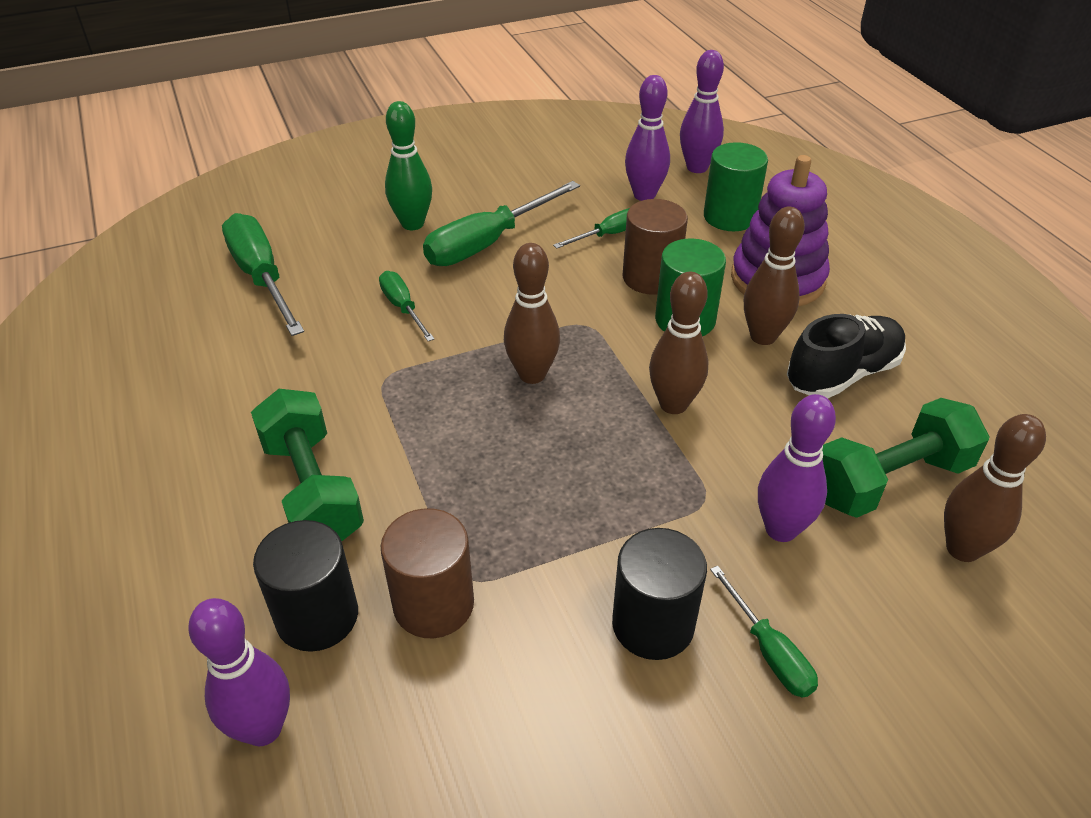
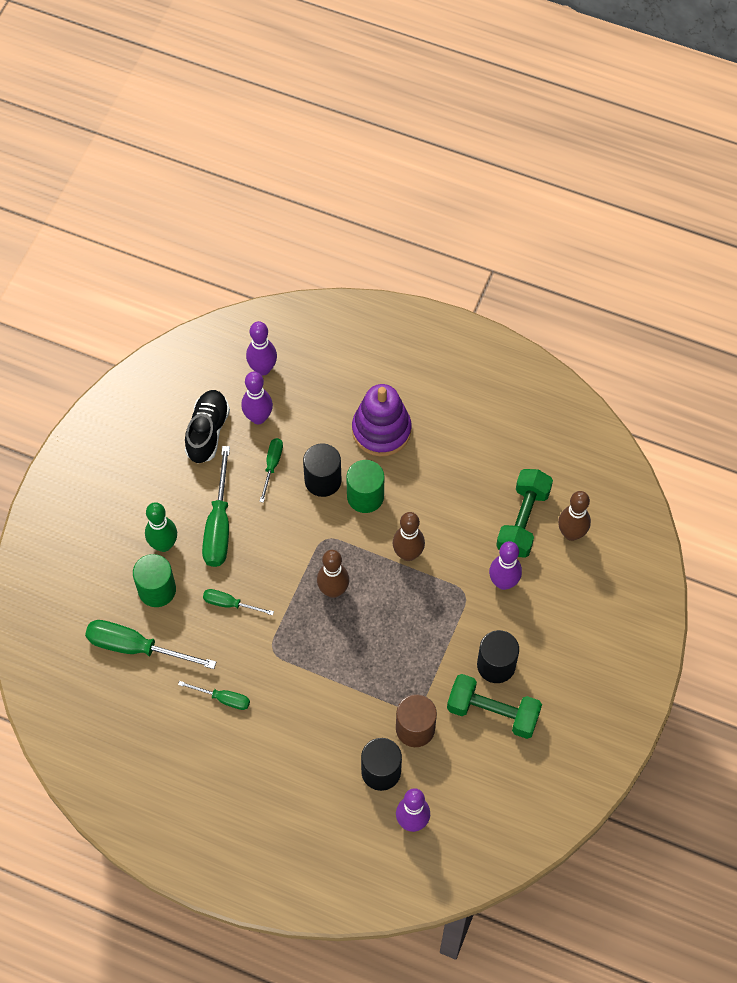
camera: 45 degrees left, 20 degrees up
green dumbbell [251,389,364,541] -> green dumbbell moved to [447,674,542,739]
brown cylinder [623,199,688,295] -> black cylinder [303,443,342,497]
green cylinder [704,142,768,231] -> green cylinder moved to [133,554,176,607]
green screwdriver [710,566,818,698] -> green screwdriver moved to [178,681,250,710]
brown bowling pin [744,206,805,345] -> none
black shoe [787,314,906,399] -> black shoe moved to [185,390,230,463]

